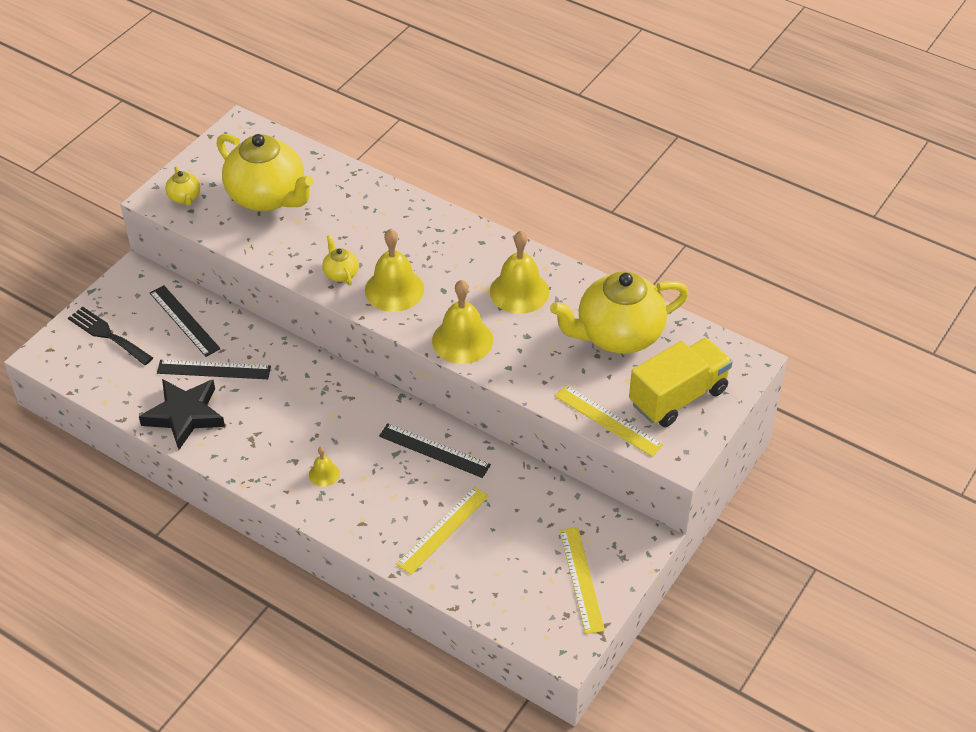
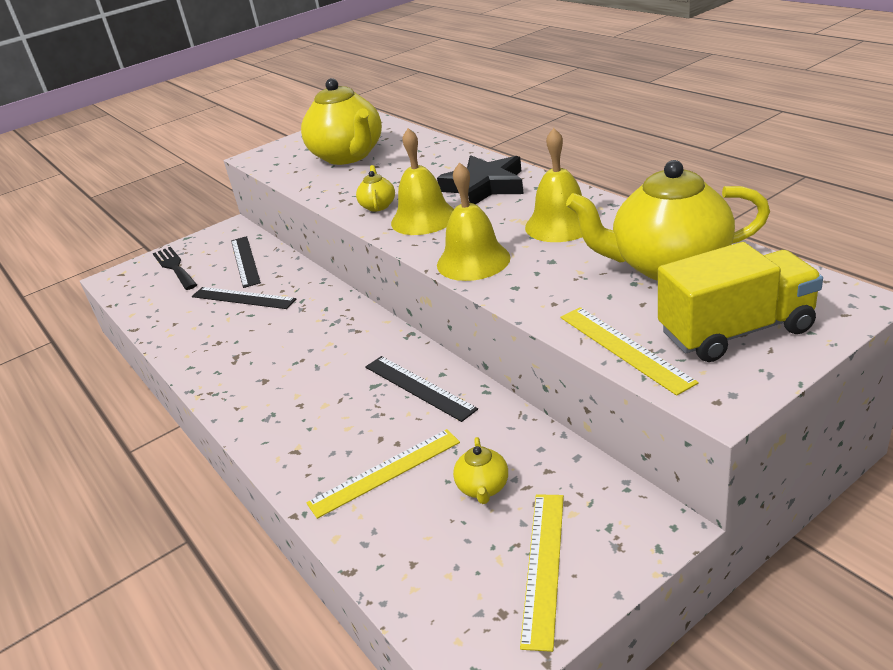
camera: 25 degrees right, 15 degrees down
black star [139,379,225,450] -> black star moved to [437,155,524,204]
yellow teapot [165,166,200,206] -> yellow teapot moved to [453,437,508,504]
yellow bell [309,447,340,487] -> none

